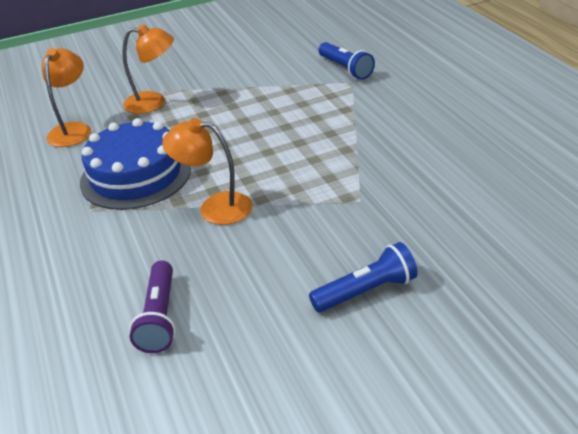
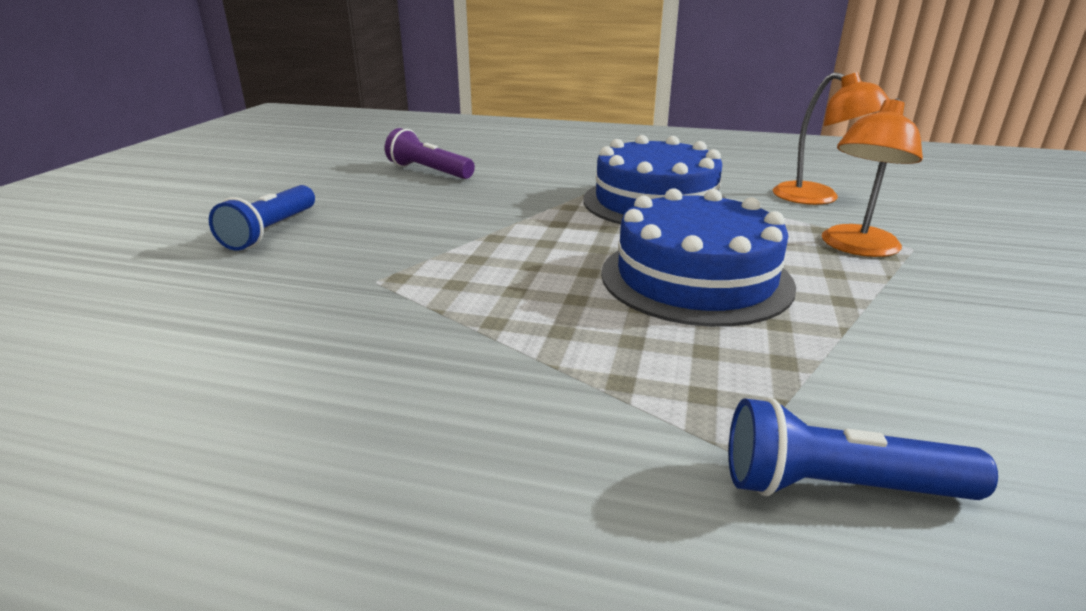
camera: 125 degrees right, 10 degrees down
orange lamp [162,118,253,225] -> none
none -> blue cake [601,188,796,327]

